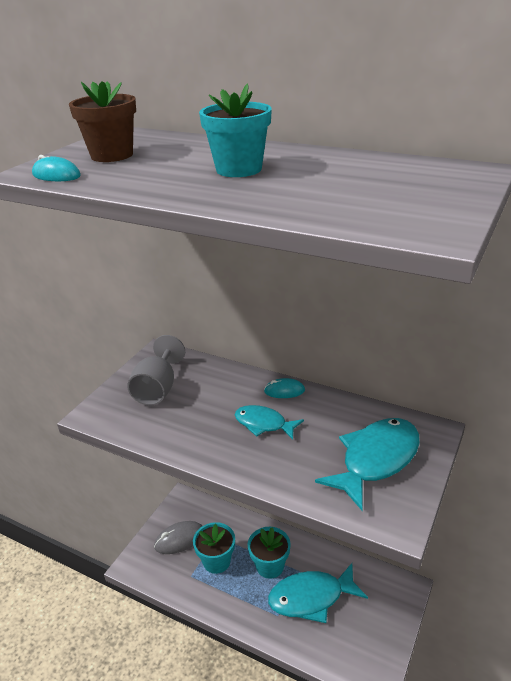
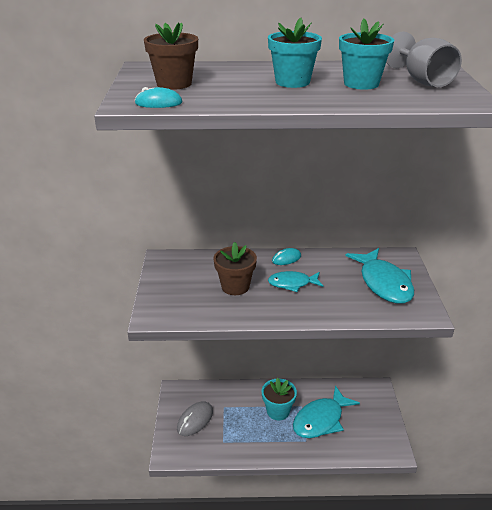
camera: 30 degrees left, 0 degrees up
grey goblet [127,335,185,406] -> grey goblet moved to [386,31,462,87]
turquoise flower pot [193,522,235,574] -> turquoise flower pot moved to [339,19,394,90]
turquoise fish [315,418,420,510] -> turquoise fish turned 150 degrees clockwise [346,248,414,304]
none -> brown flower pot [213,242,257,295]

